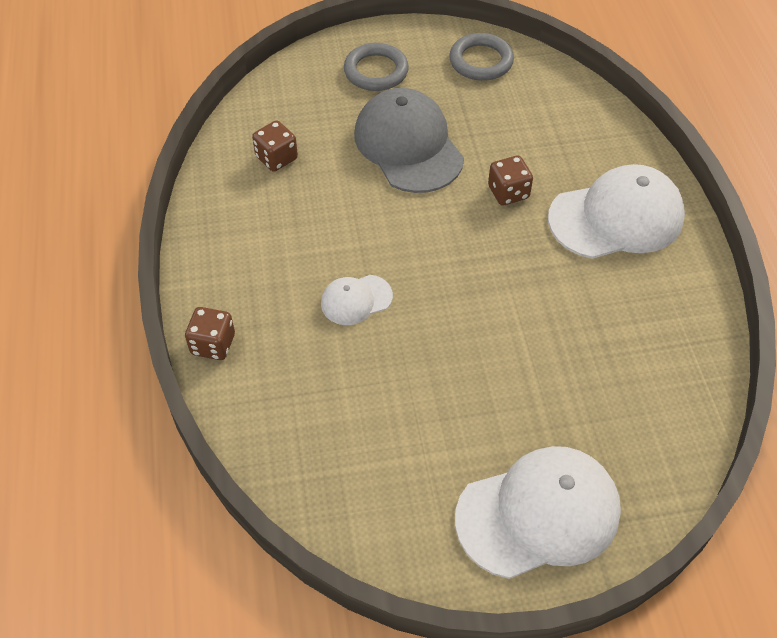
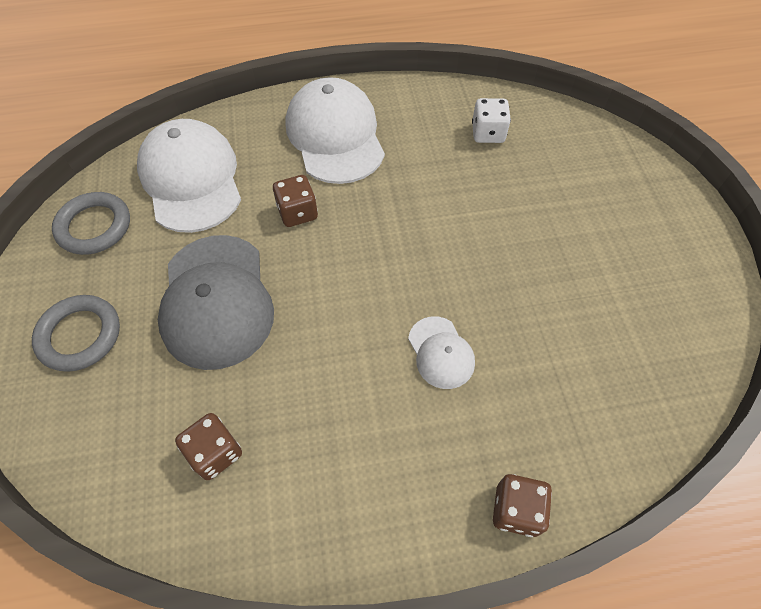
camera: 90 degrees left, 5 degrees up
grey cap [354,88,464,193] -> grey cap turned 75 degrees counterclockwise [158,235,274,370]
white cap [455,446,621,579] -> white cap moved to [137,119,241,233]
none -> white dice [472,98,511,143]

